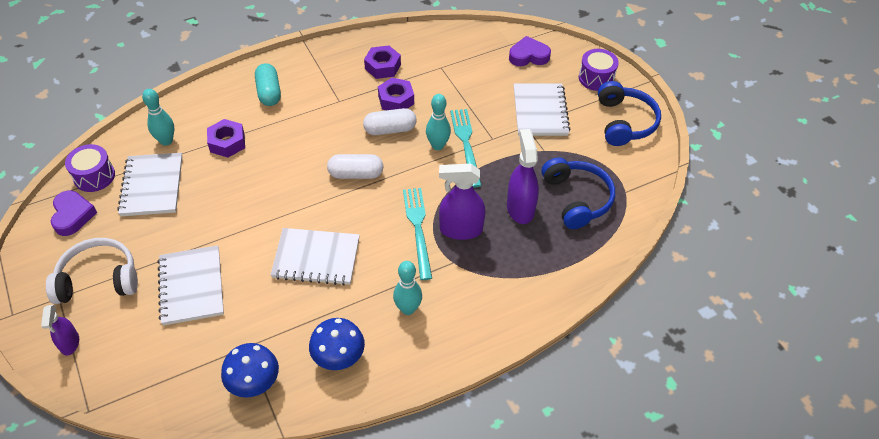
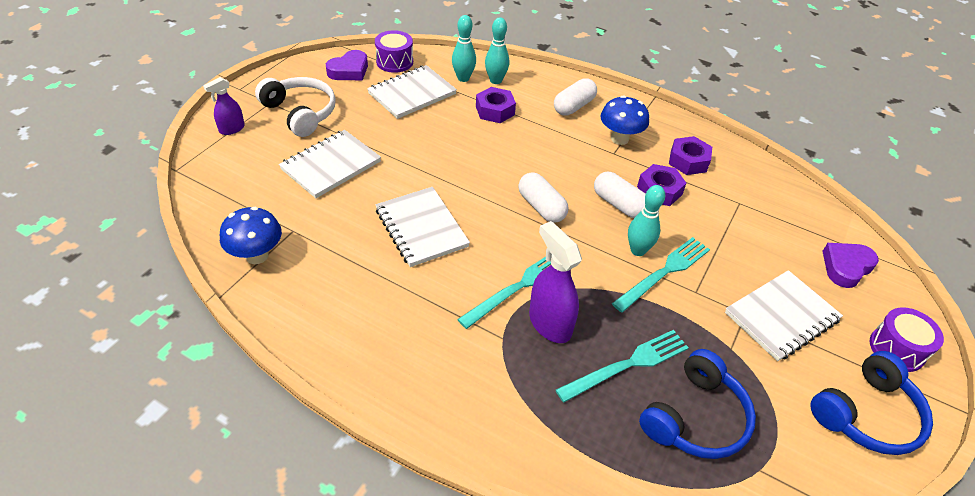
camera: 55 degrees right, 5 degrees down
turquoise capsule [255,63,281,106] -> white capsule [554,78,597,116]
blue mushroom [309,318,365,370] -> blue mushroom moved to [600,95,649,145]
turquoise bowling pin [393,261,422,315] -> turquoise bowling pin moved to [485,17,509,84]
purple spray bottle [507,129,539,224] -> turquoise fork [556,330,689,402]
purple heart [509,36,551,66] -> purple heart turned 90 degrees counterclockwise [822,243,879,288]

